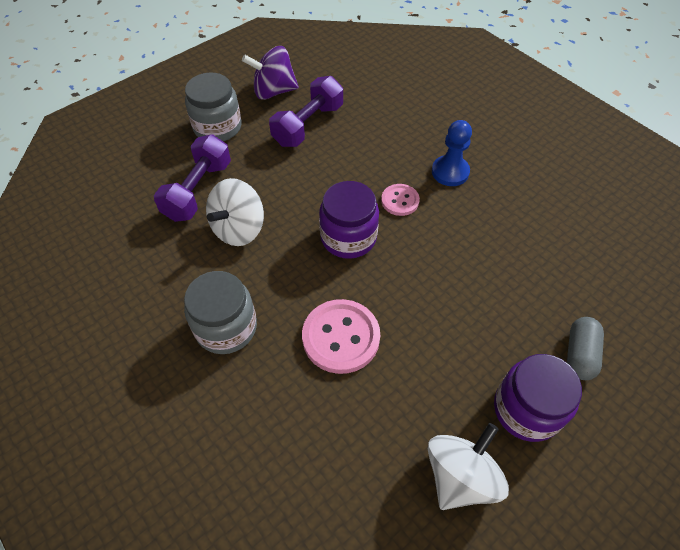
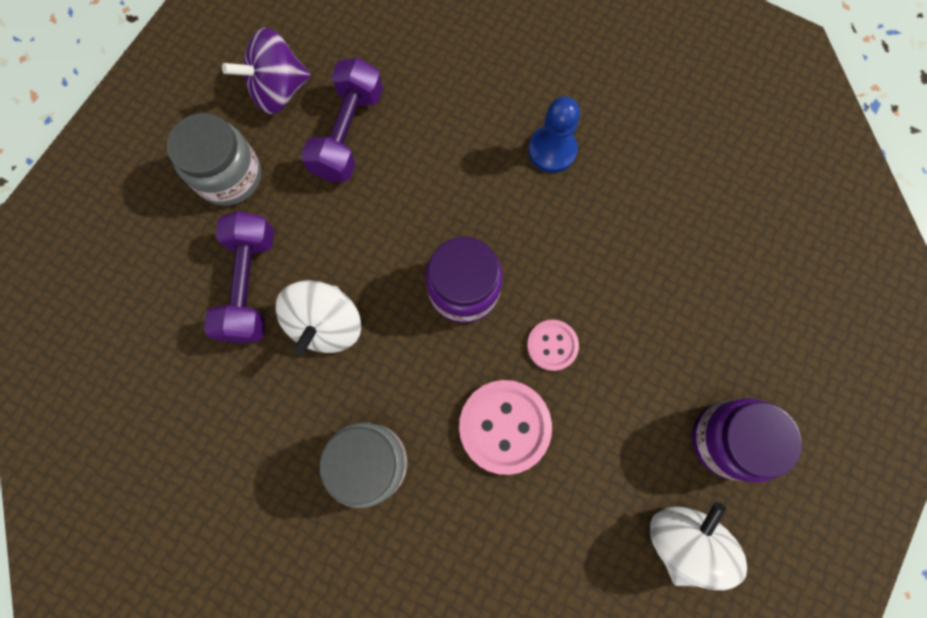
camera: 20 degrees left, 20 degrees up
pink button [381,184,420,216] -> pink button moved to [527,320,579,371]
grey capsule [567,317,604,380] -> none

